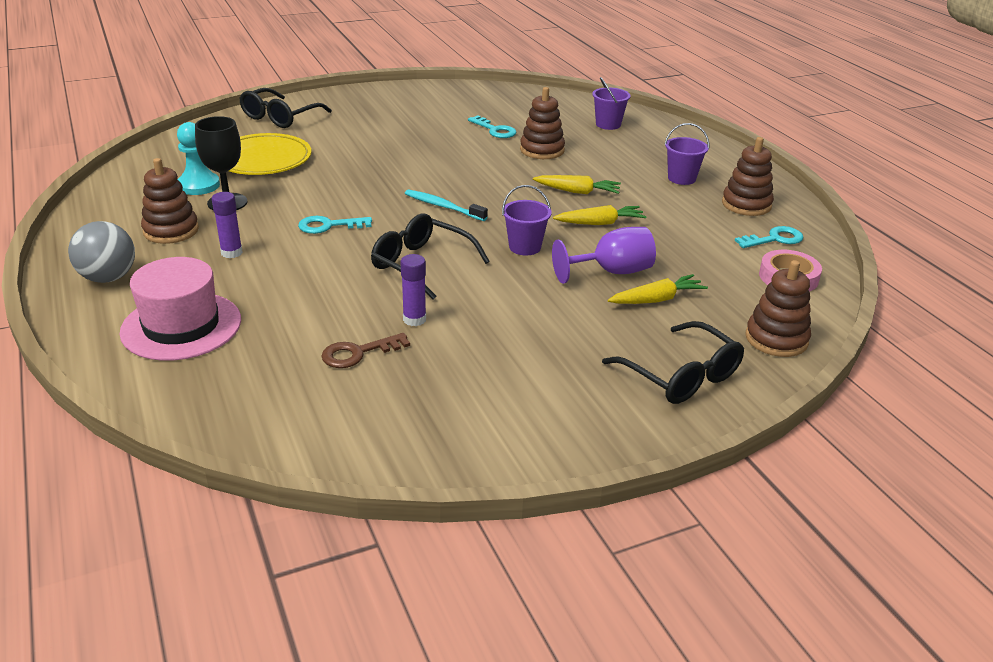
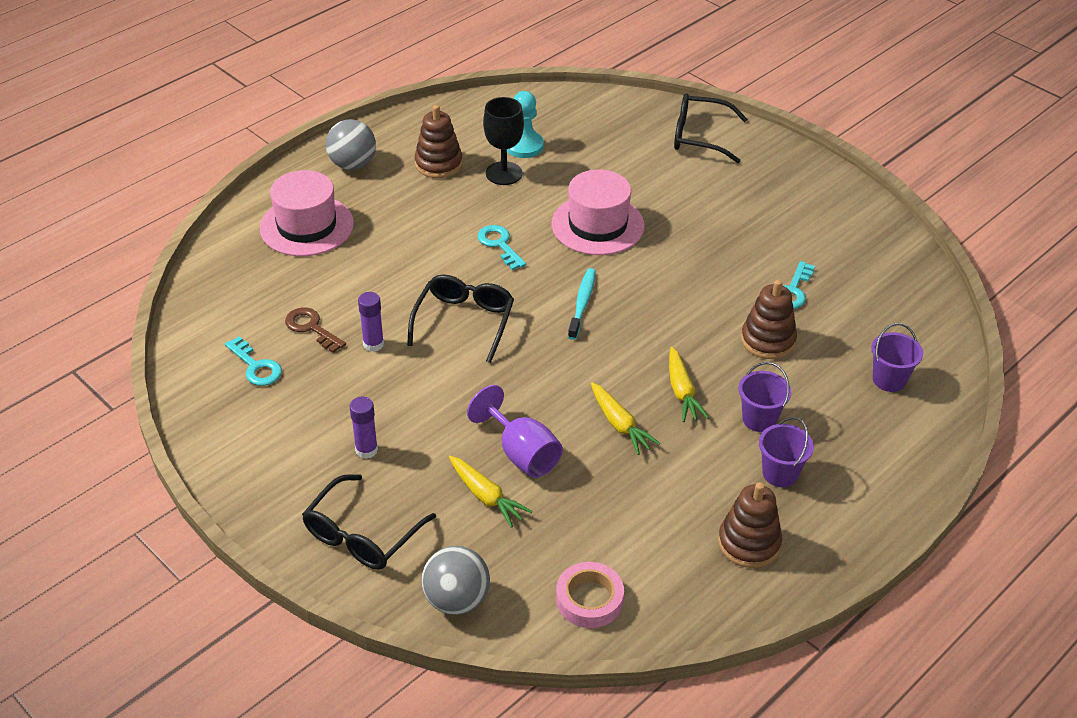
camera: 70 degrees right, 10 degrees up
purple glue stick [212,192,243,258] -> purple glue stick moved to [350,397,378,459]
yellow plate [229,133,312,175] -> none
purple bucket [502,185,552,255] -> purple bucket moved to [739,362,791,432]
turquoise key [735,226,804,248] -> turquoise key moved to [225,336,282,386]
brown stacking toy [745,260,811,357] -> grey ball [421,546,490,615]
none -> pink hat [552,169,645,255]

